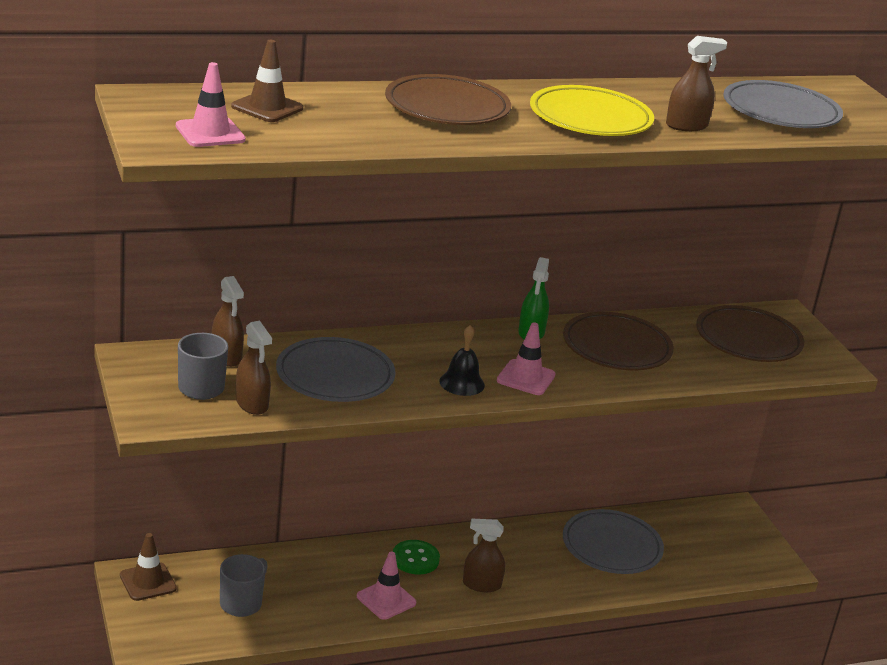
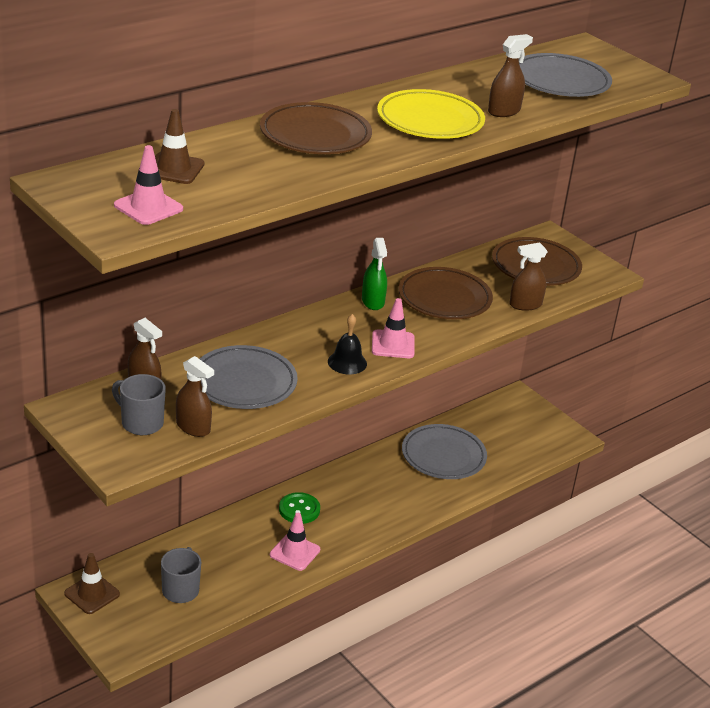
camera: 20 degrees left, 5 degrees up
brown spray bottle [463,518,505,592] -> brown spray bottle moved to [509,242,548,311]

